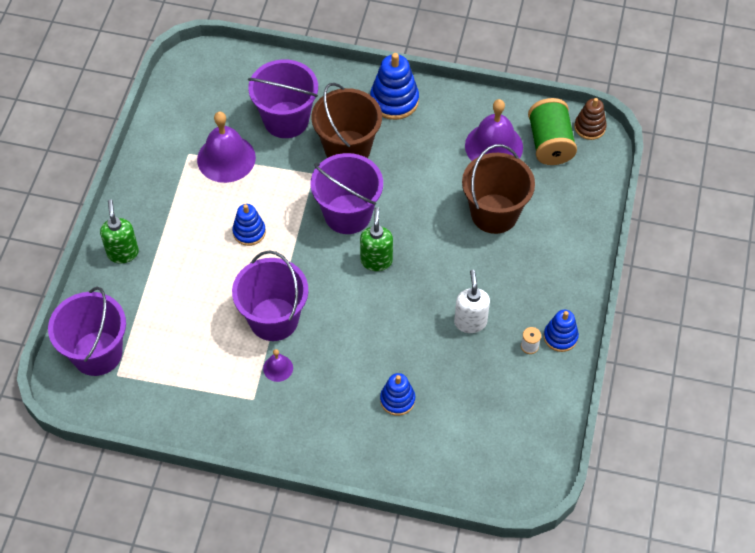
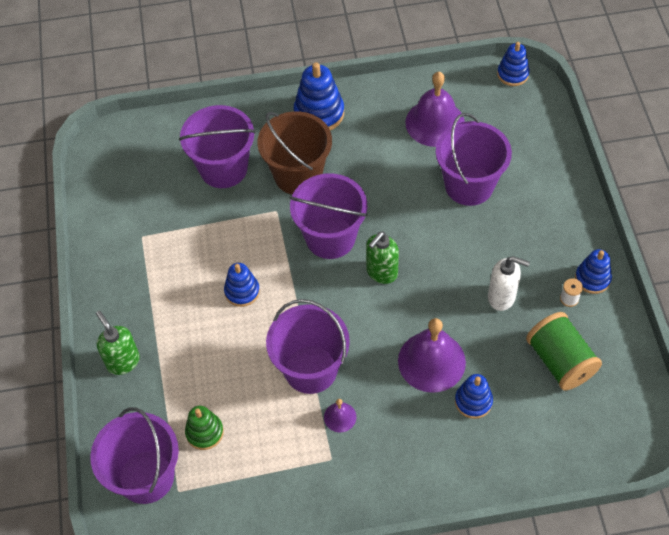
camera: 20 degrees left, 0 degrees up
purple bell [197,112,256,183] -> purple bell moved to [398,318,466,393]
green soap dispenser [360,207,393,271] -> green soap dispenser turned 120 degrees counterclockwise [366,231,399,284]
white soap dispenser [454,270,490,333] -> white soap dispenser turned 135 degrees clockwise [488,256,530,311]
brown bucket [462,144,535,234] -> purple bucket [436,113,512,206]
green spool [528,98,577,165] -> green spool moved to [526,312,602,391]
brown stacking toy [574,98,607,140] -> blue stacking toy [497,42,530,86]
none -> green stacking toy [185,406,224,450]

